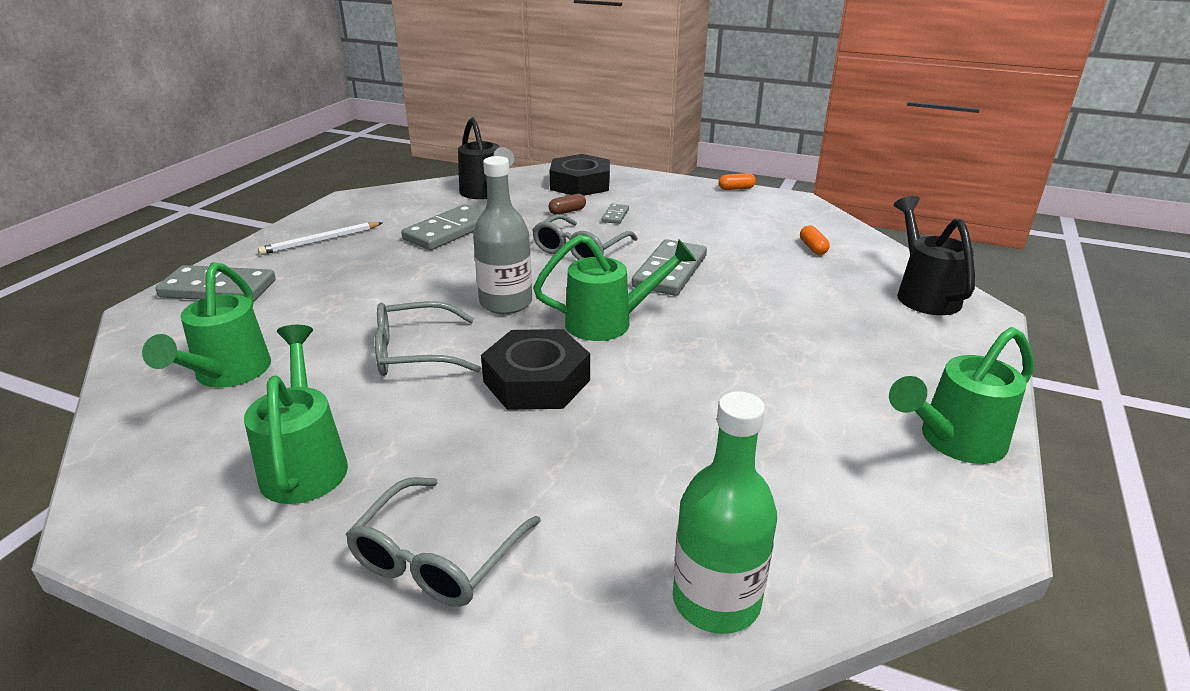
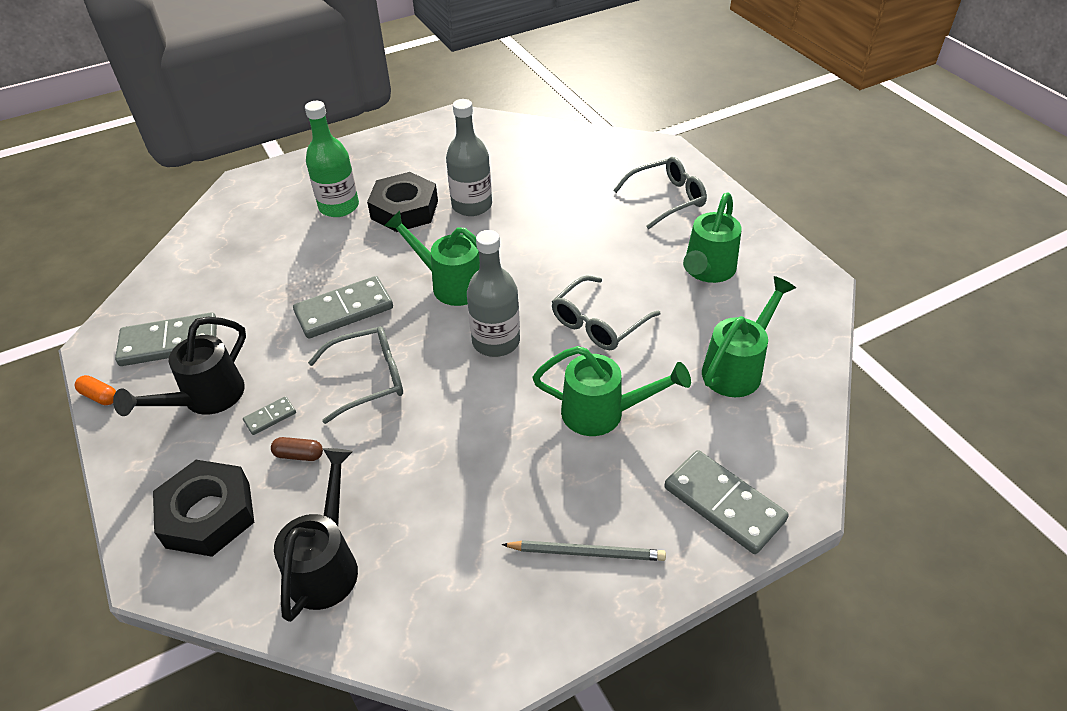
camera: 140 degrees left, 15 degrees up
white pencil [258,222,382,255] -> grey pencil [502,540,666,561]
grey glasses [375,301,481,376] -> grey glasses turned 105 degrees clockwise [552,275,660,350]
grey domino [401,204,484,250] -> grey domino moved to [115,312,217,366]
black nut [481,329,590,410] -> black nut moved to [367,172,438,232]
green bottle [673,391,777,634] -> green bottle moved to [305,101,359,217]
orange capsule [800,225,830,255] -> none
green watering can [889,327,1034,464] -> green watering can moved to [532,346,691,436]
black watering can [894,196,975,315] -> black watering can moved to [113,316,246,416]
none -> grey bottle [446,99,492,216]

